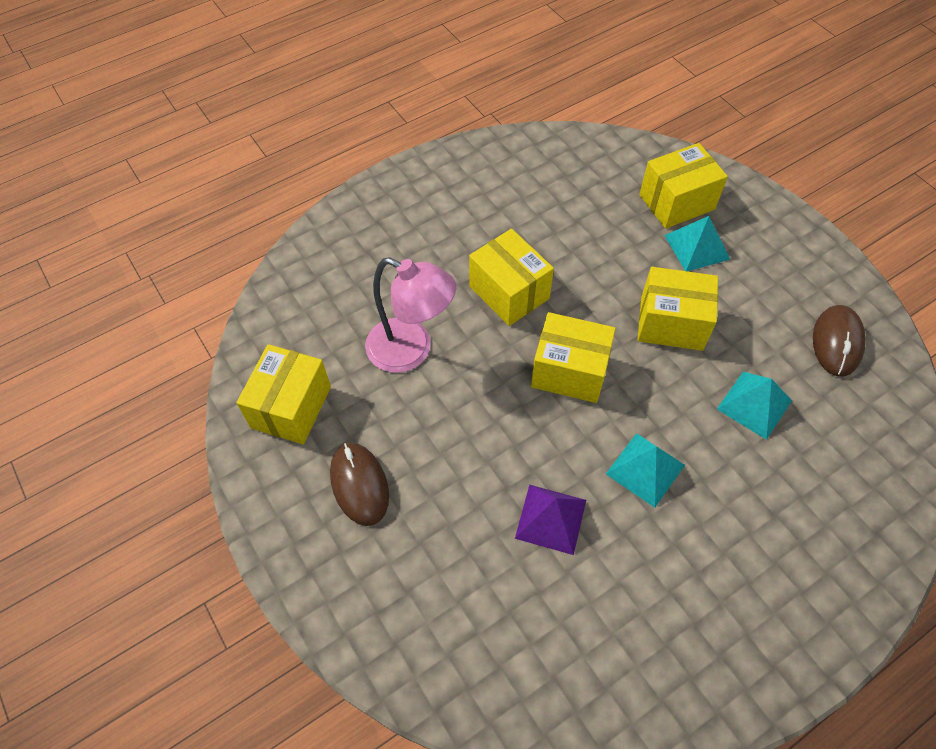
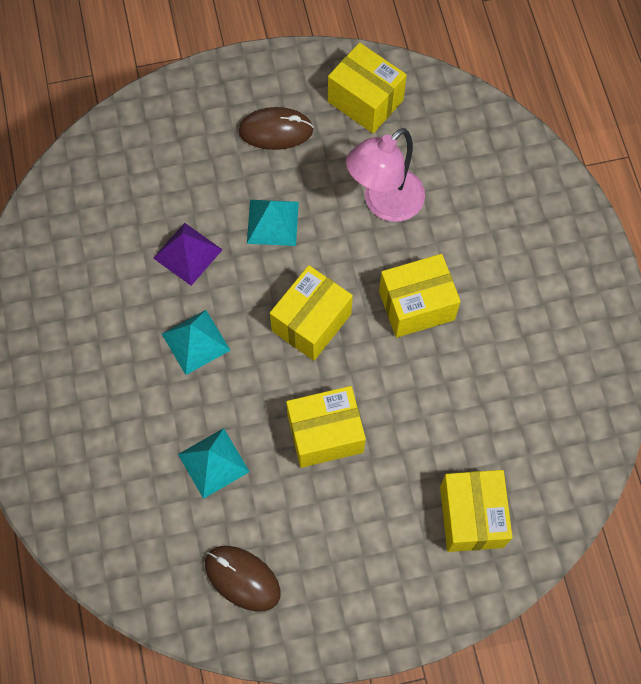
camera: 110 degrees right, 10 degrees up
yellow box [638,267,718,351] -> yellow box turned 45 degrees clockwise [286,386,366,468]
turquoise pyramid [664,216,730,271] -> turquoise pyramid moved to [247,200,299,246]

